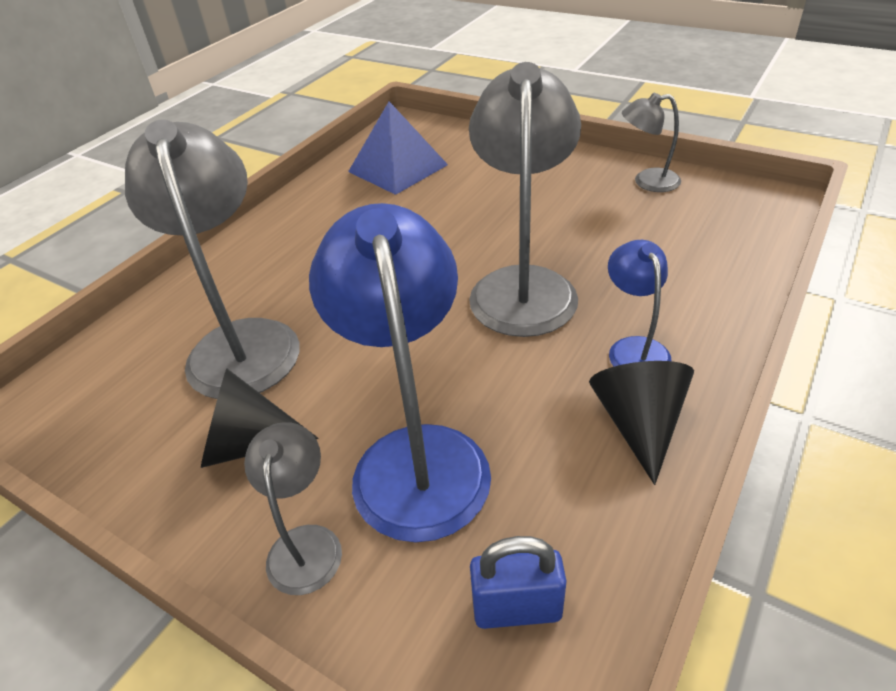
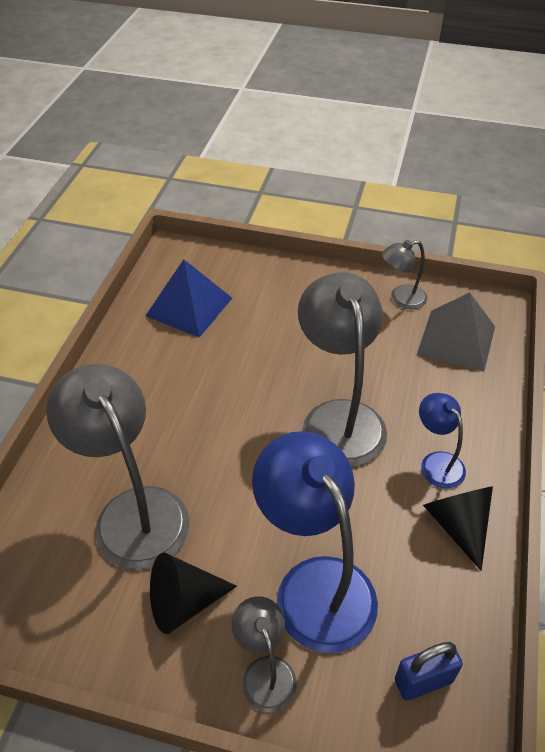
camera: 20 degrees left, 5 degrees up
none -> grey pyramid [417,292,495,372]

